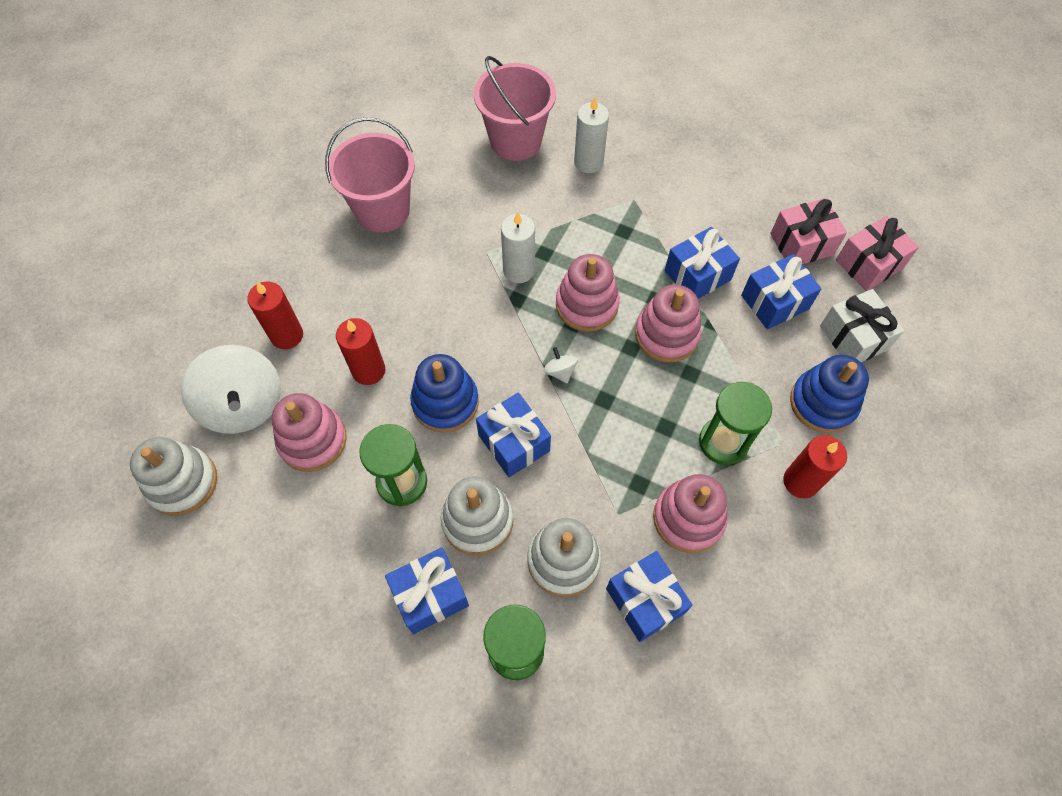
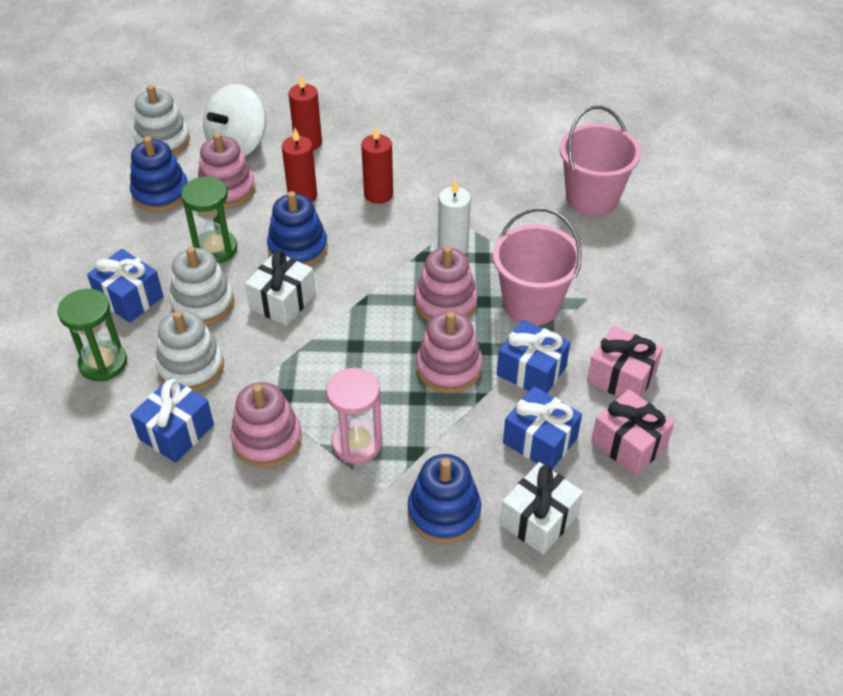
camera: 65 degrees right, 15 degrees down
pink bucket [325,117,415,233] -> pink bucket moved to [493,208,582,325]
blue gift [476,392,551,477] -> white gift [245,250,316,326]
white spinning top [544,347,578,383] -> none
white candle [574,97,609,173] -> none
green hourglass [699,382,772,465] -> pink hourglass [326,368,383,464]
red candle [783,435,847,499] -> red candle moved to [361,126,393,204]
pink gift [836,216,919,291] -> pink gift moved to [587,326,663,397]
none -> blue stacking toy [130,136,188,212]

